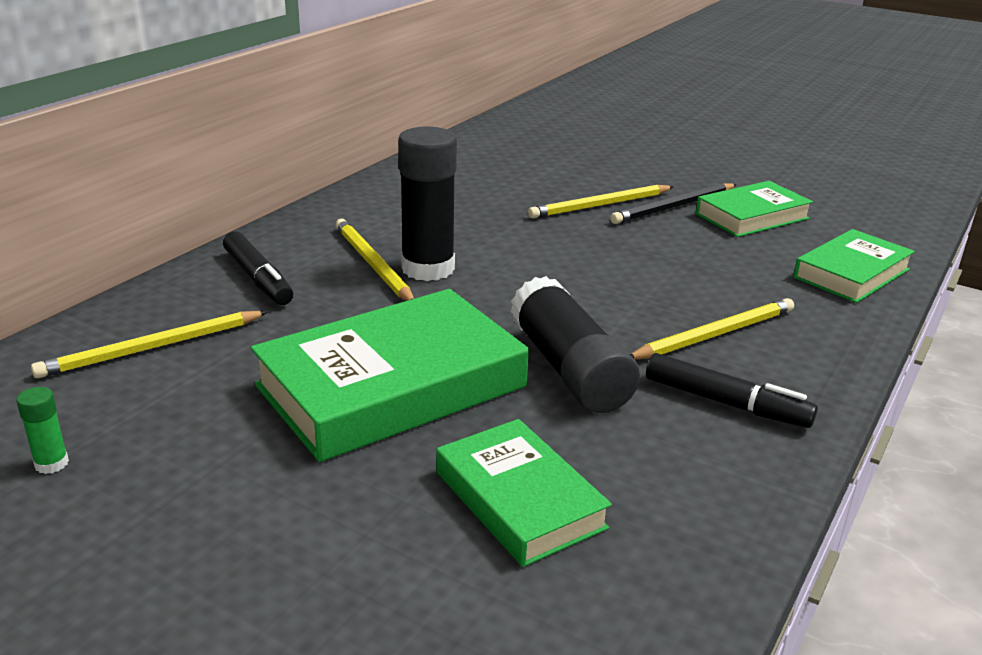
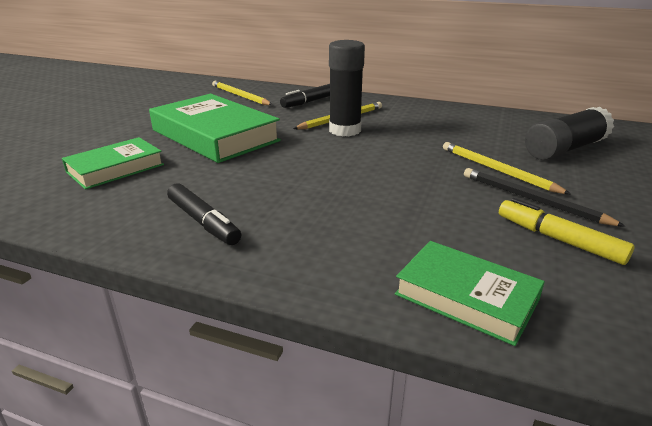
camera: 80 degrees right, 0 degrees up
green glue stick [16,387,69,474] -> none
black glue stick [510,276,640,413] -> black glue stick moved to [525,107,614,160]
yellow pencil [630,298,794,359] -> none
black marker [646,353,818,428] -> black marker turned 60 degrees counterclockwise [167,183,241,245]
green book [696,181,813,237] -> yellow marker [499,198,635,265]

